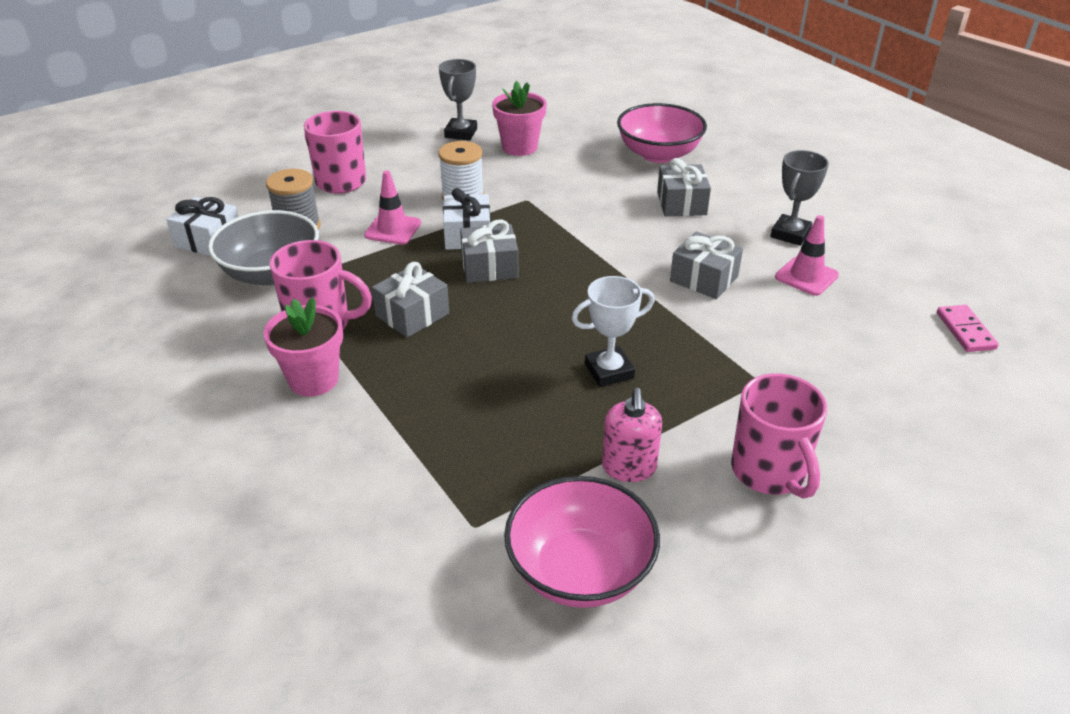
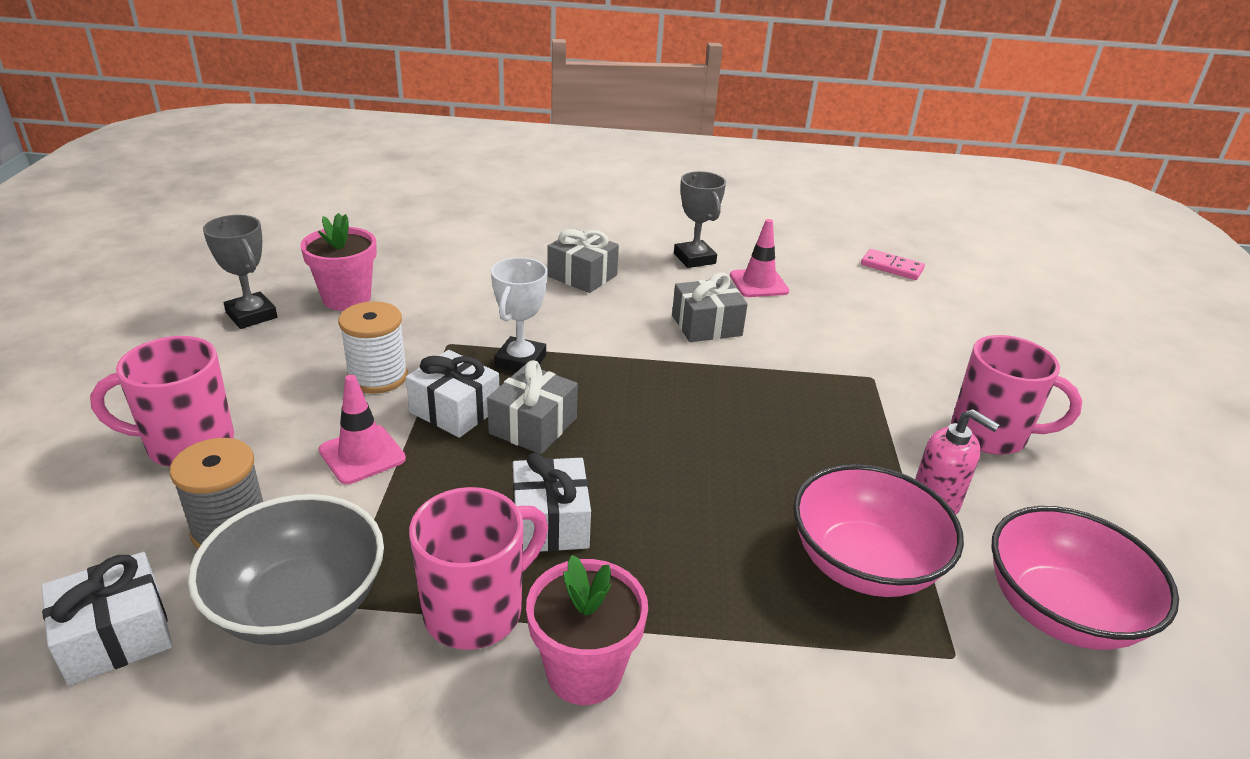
camera: 55 degrees left, 5 degrees down
grey gift [372,262,449,338] -> white gift [513,453,591,552]
white trophy [572,276,655,387] -> white trophy moved to [491,257,548,372]
pink bowl [617,103,707,163] -> pink bowl moved to [793,464,964,597]

